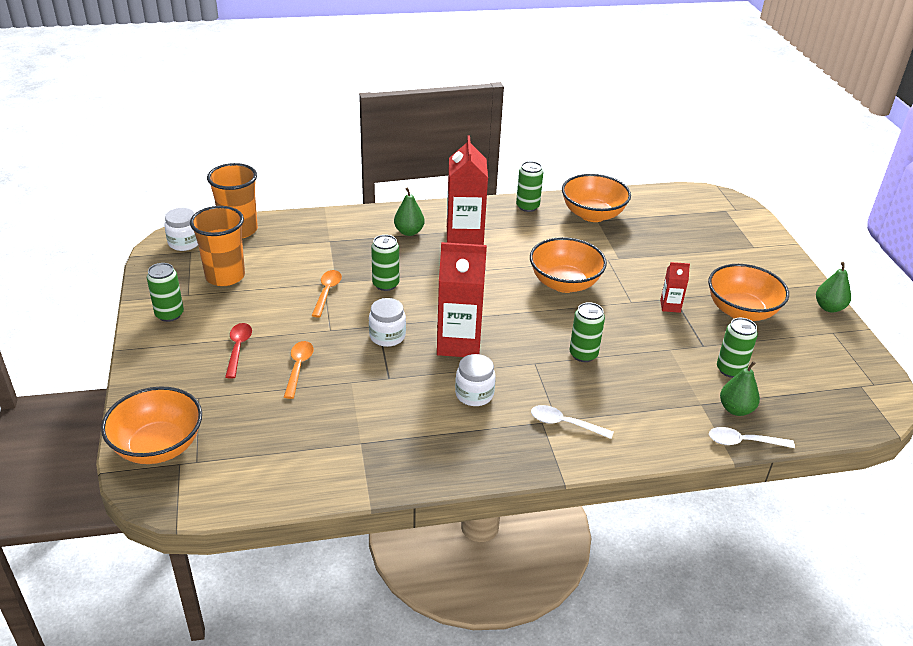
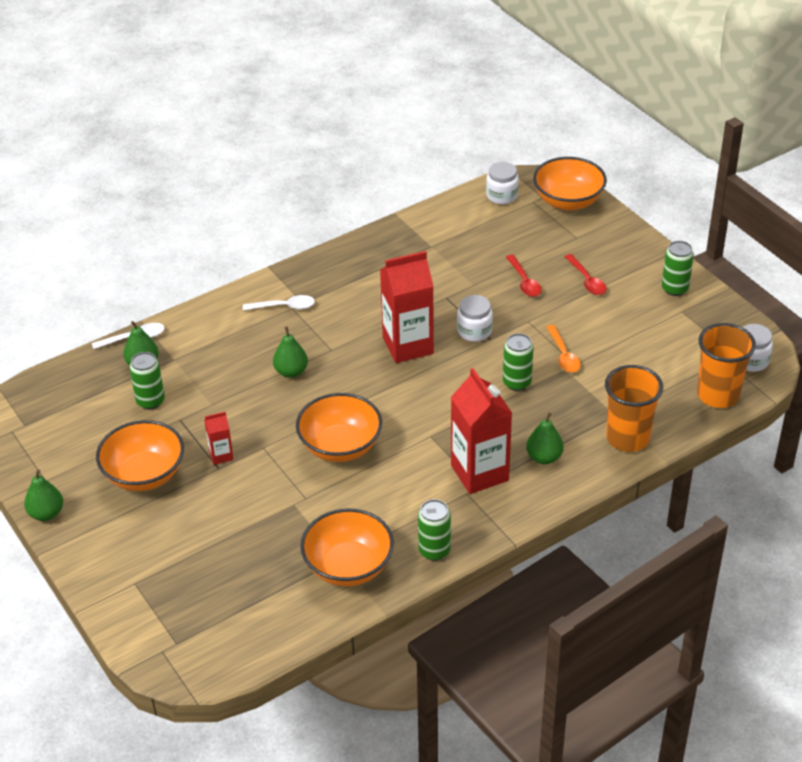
camera: 160 degrees right, 5 degrees up
orange cup [190,206,245,286] -> orange cup moved to [605,365,663,452]
orange spoon [284,341,314,399] -> red spoon [506,254,542,297]
white jar [455,354,496,406] -> white jar moved to [486,162,519,204]
green can [569,302,605,362] -> green pear [273,327,308,378]

